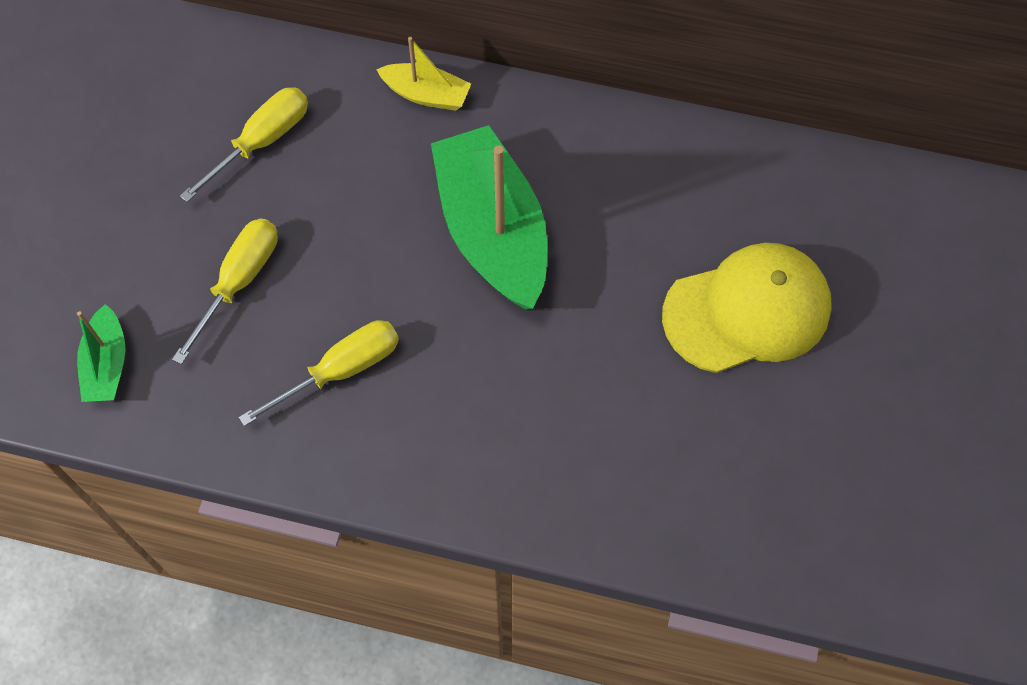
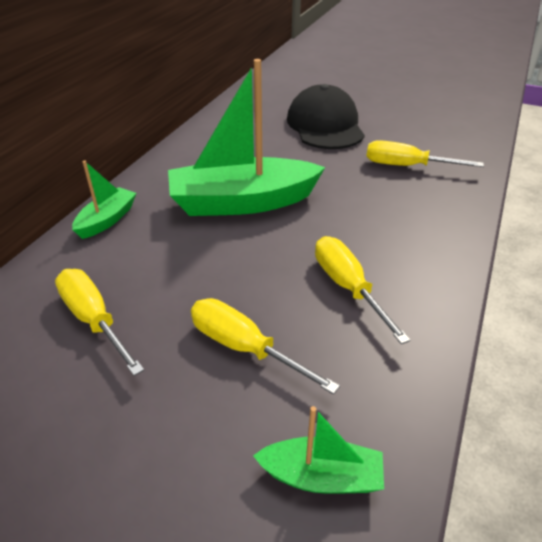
camera: 80 degrees left, 25 degrees down
yellow boat [376,37,471,111] -> green boat [72,161,136,239]
yellow cap [662,243,832,373] -> black cap [287,84,365,149]
none -> yellow screwdriver [366,140,484,167]

